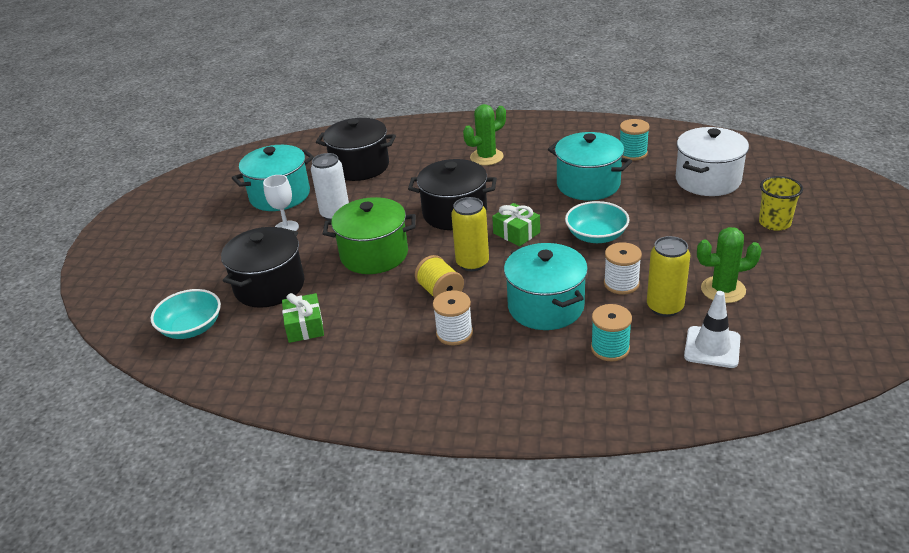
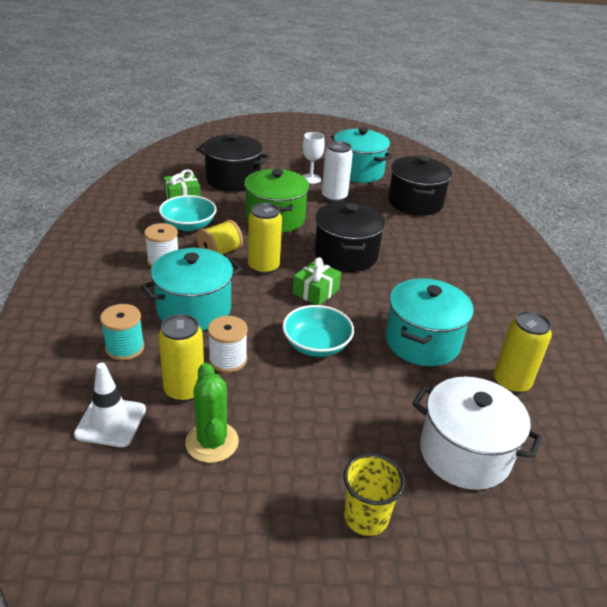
camera: 75 degrees right, 0 degrees up
turquoise bowl [151,289,221,339] -> turquoise bowl moved to [159,195,217,231]
green cactus [463,104,506,166] -> none
turquoise spool [620,119,650,161] -> yellow can [494,311,552,394]

